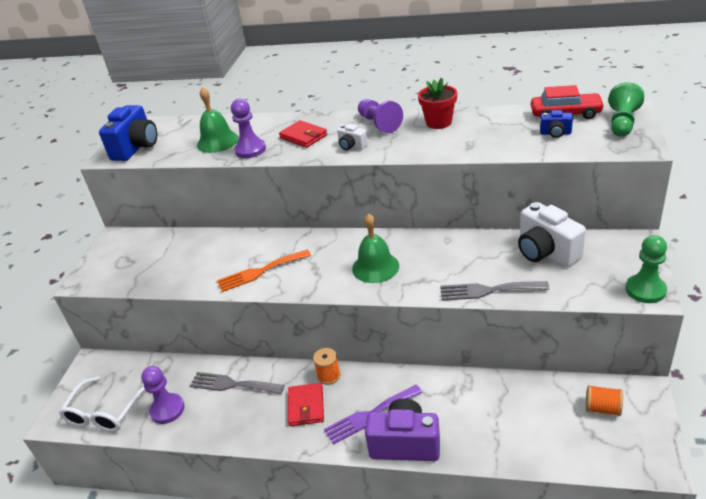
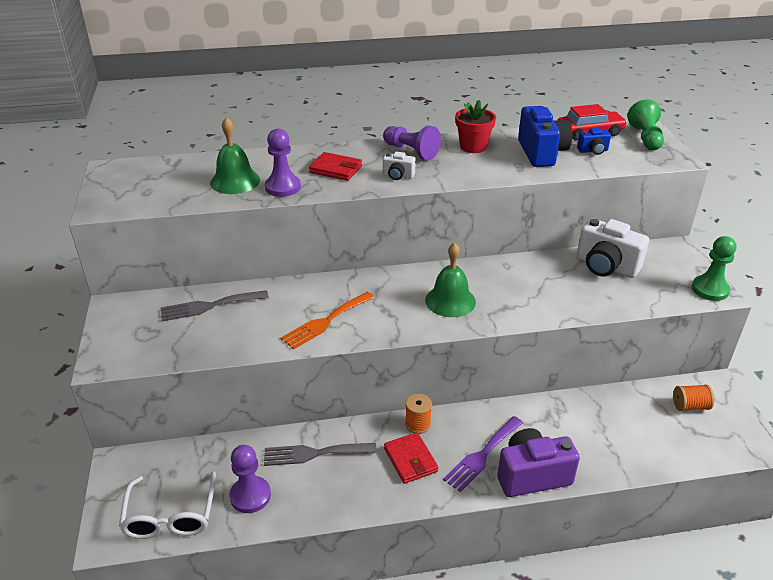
camera: 25 degrees left, 0 degrees up
blue camera [99,105,157,161] -> blue camera moved to [518,106,573,167]
grey fork [440,281,549,300] -> grey fork moved to [160,290,269,322]

